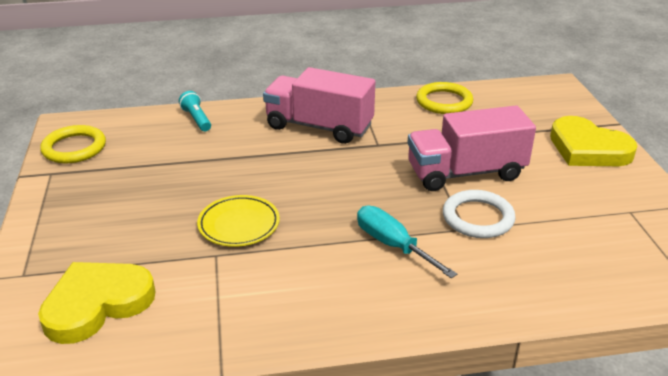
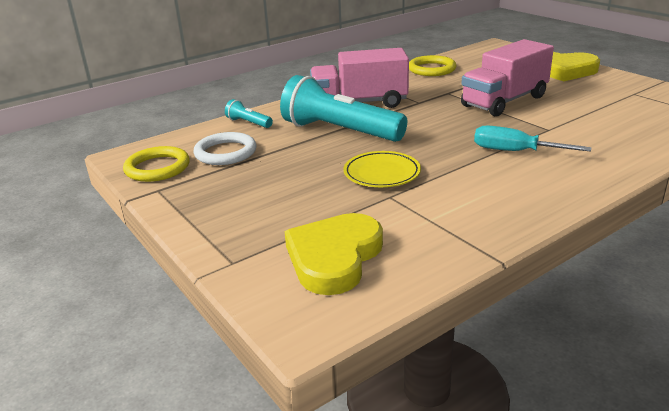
camera: 25 degrees left, 5 degrees down
white ring [443,190,516,238] -> white ring moved to [193,132,257,165]
none -> turquoise flashlight [280,75,407,142]

